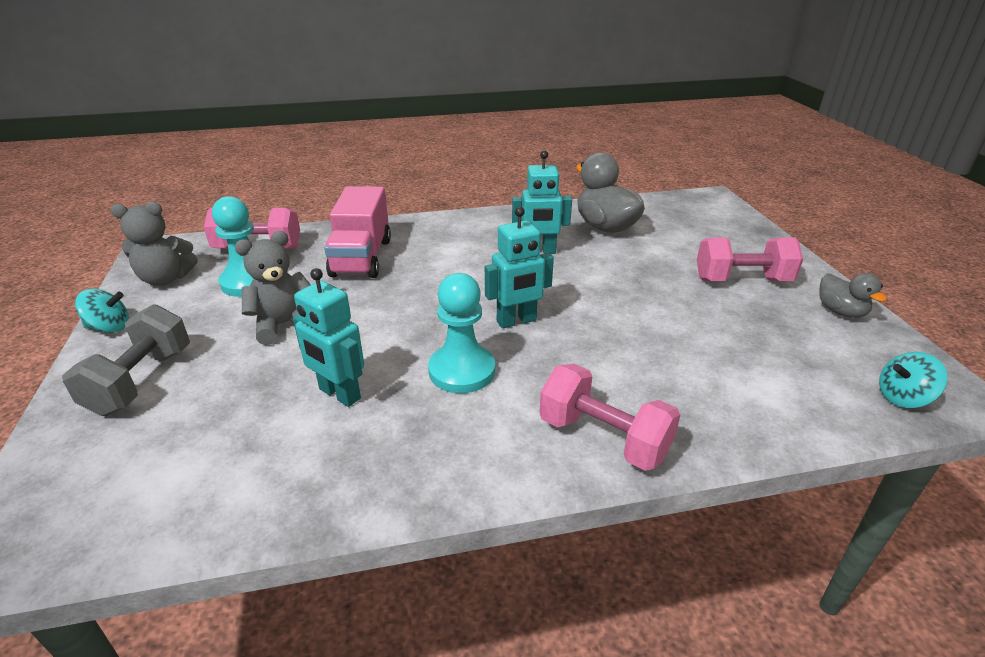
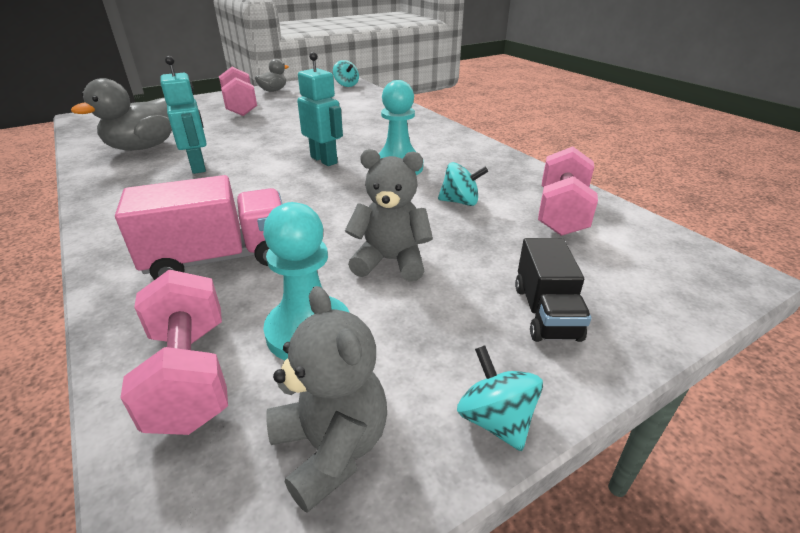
camera: 110 degrees left, 0 degrees up
grey dumbbell [62,304,190,416] -> black truck [515,238,592,342]
grey teddy bear [234,231,311,345] -> grey teddy bear turned 150 degrees clockwise [345,149,433,281]
turquoise robot [293,268,364,407] -> turquoise spinning top [438,162,488,206]
pink dumbbell [539,363,680,471] -> pink dumbbell moved to [538,146,598,236]

